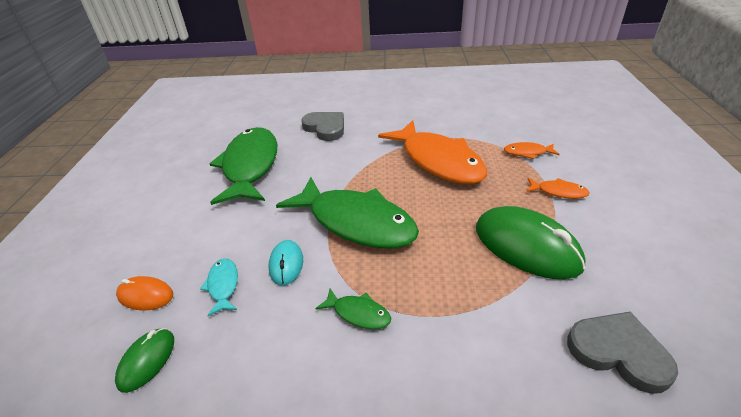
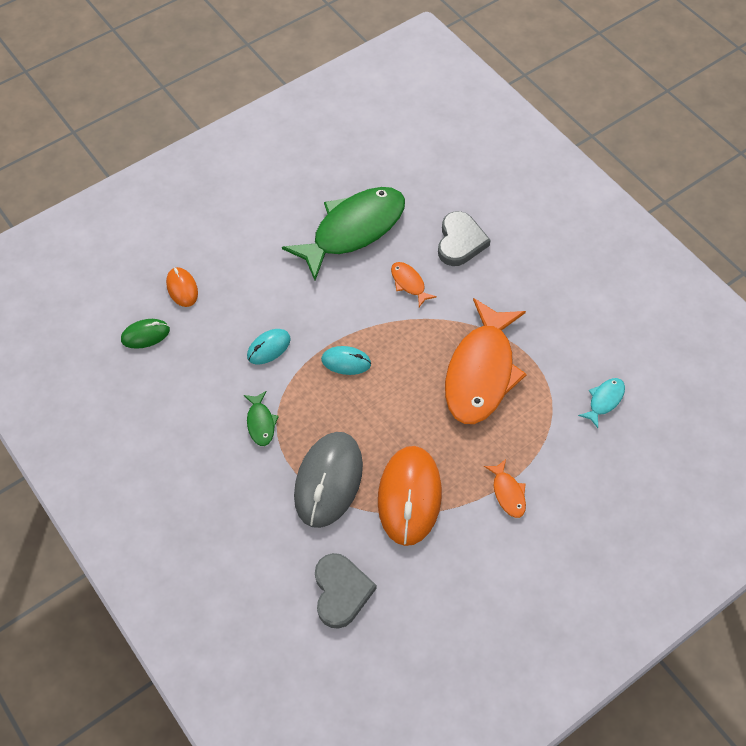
camera: 50 degrees right, 20 degrees up
turquoise fish [200,259,238,316] -> turquoise fish moved to [578,378,625,428]
green fish [276,177,419,249] -> turquoise mouse [321,346,371,375]
green mouse [476,206,586,279] -> orange mouse [378,446,442,546]
orange fish [504,142,560,159] -> orange fish moved to [391,262,437,307]
none -> grey mouse [294,432,363,528]

